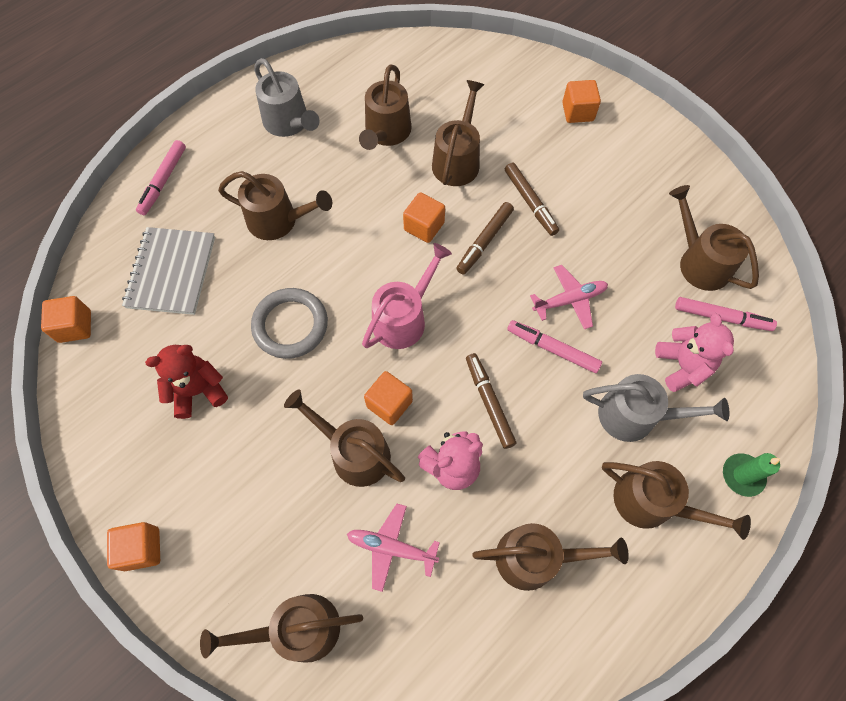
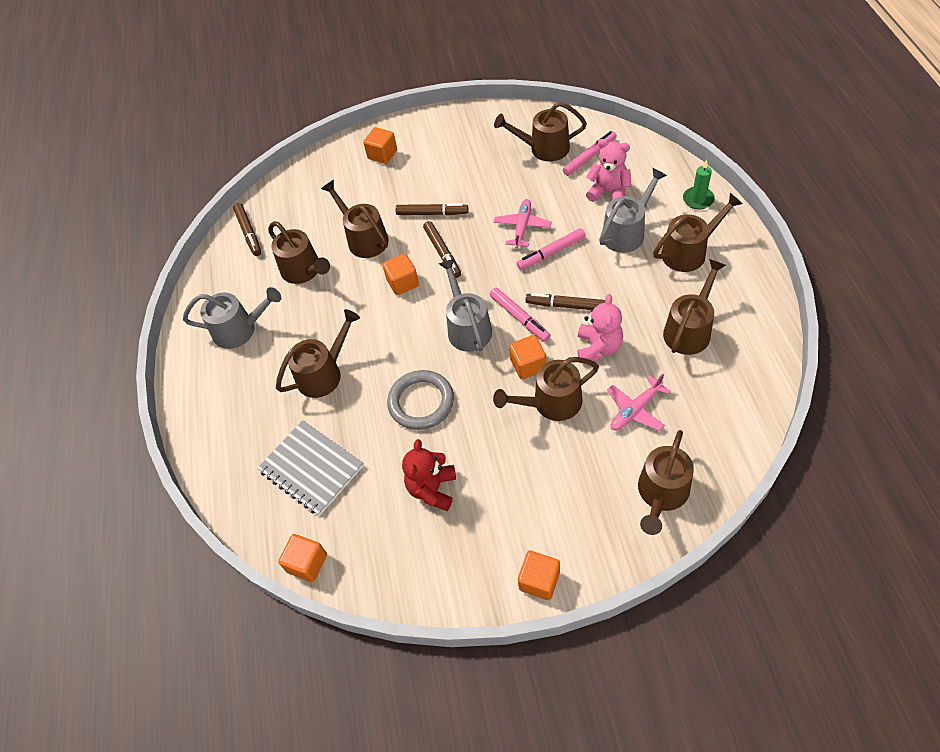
camera: 50 degrees left, 10 degrees down
pink marker [136,140,186,215] -> pink marker moved to [490,288,551,342]
pink watering can [362,243,452,349] -> grey watering can [439,258,492,352]
none -> brown marker [233,203,261,256]

